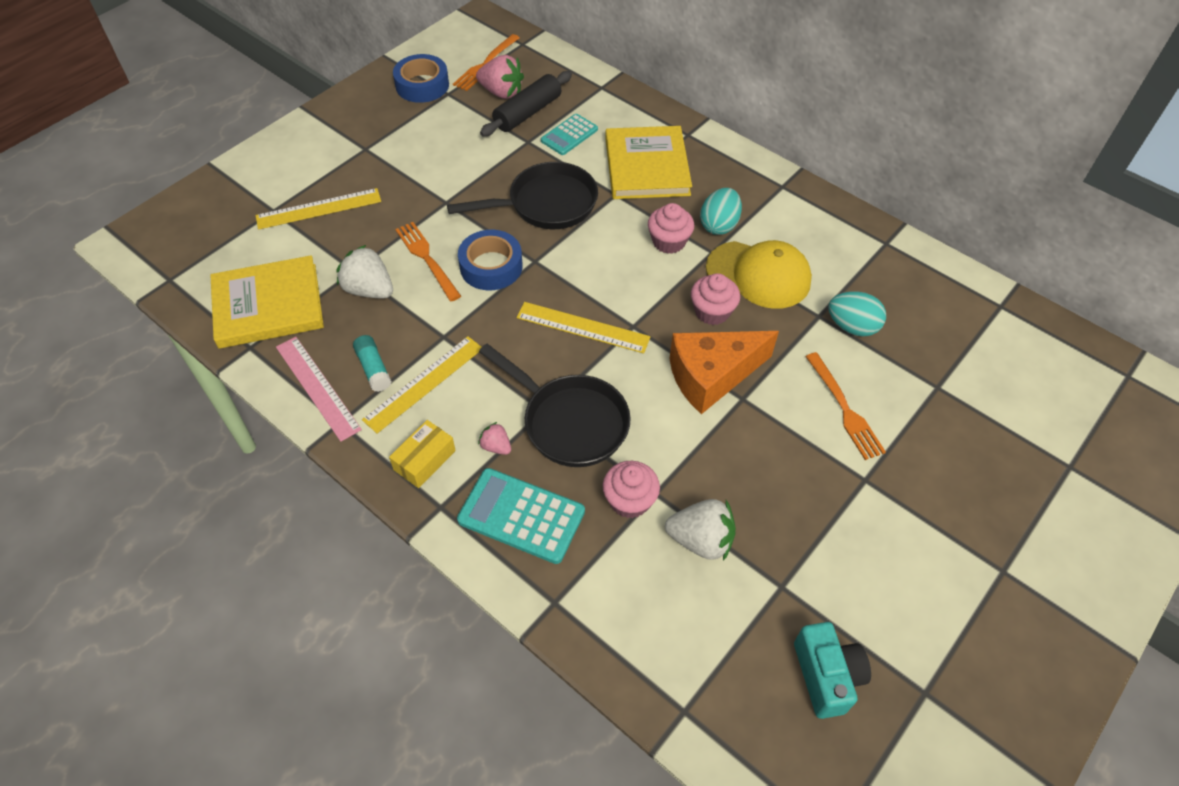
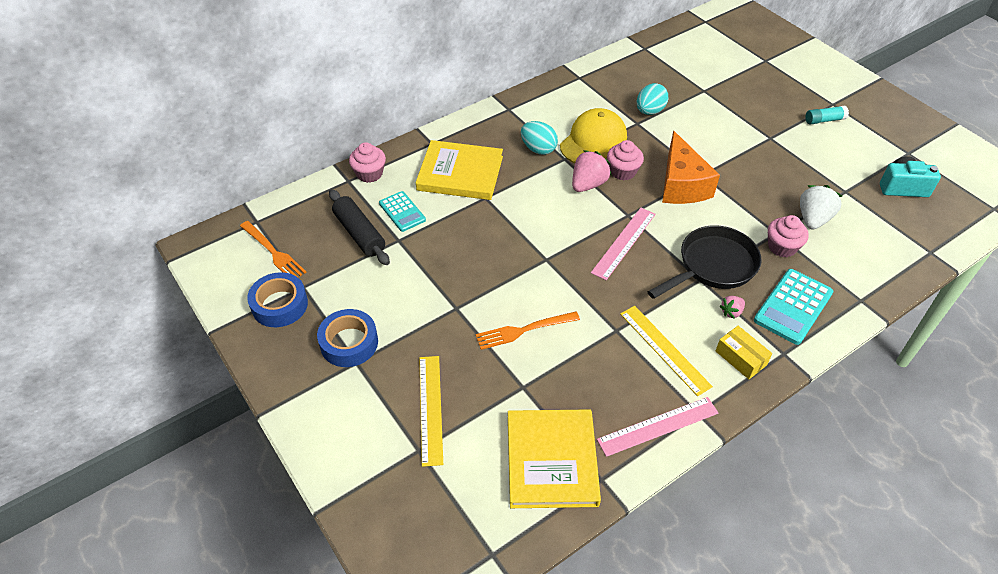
camera: 75 degrees left, 5 degrees down
white strawberry [336,245,393,298] -> none
turquoise glue stick [353,335,392,392] -> turquoise glue stick moved to [806,106,849,125]
black pan [447,162,598,229] -> none
blue tape [458,230,522,290] -> blue tape moved to [317,309,378,367]
pink strawberry [476,55,524,99] -> pink strawberry moved to [572,150,611,192]
yellow ruler [516,302,651,353] -> pink ruler [591,208,656,280]
pink cupcake [648,203,694,254] -> pink cupcake moved to [349,142,386,183]
orange fork [805,352,886,460] -> none

